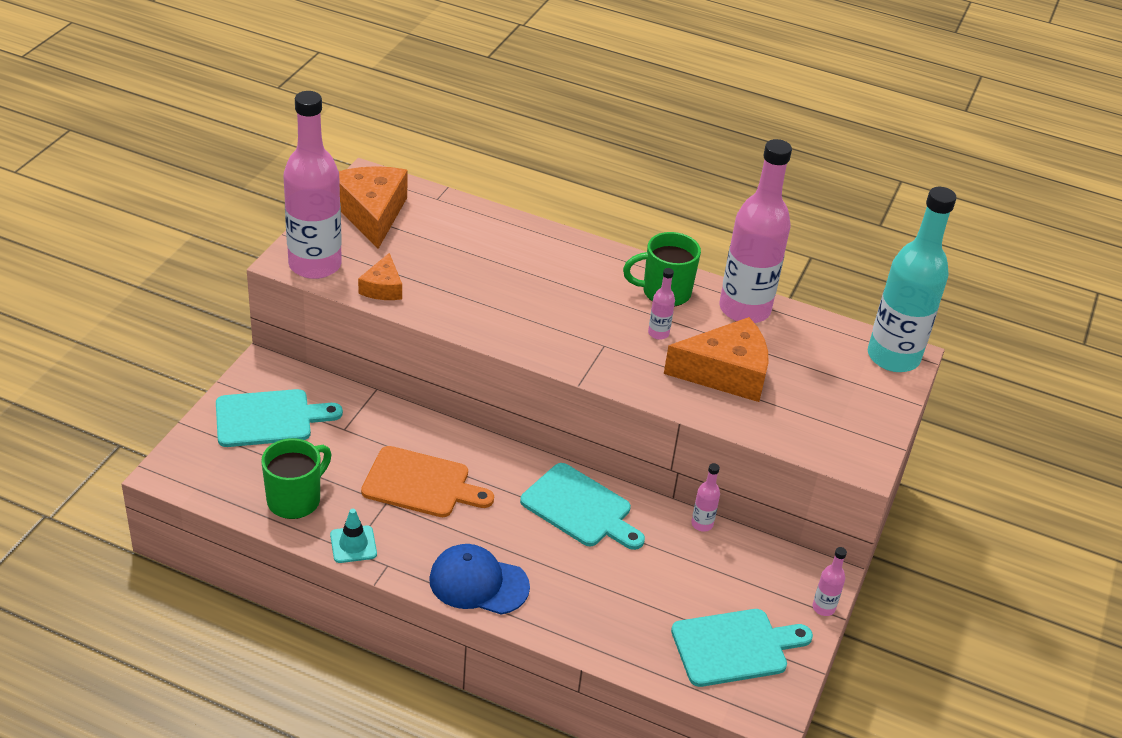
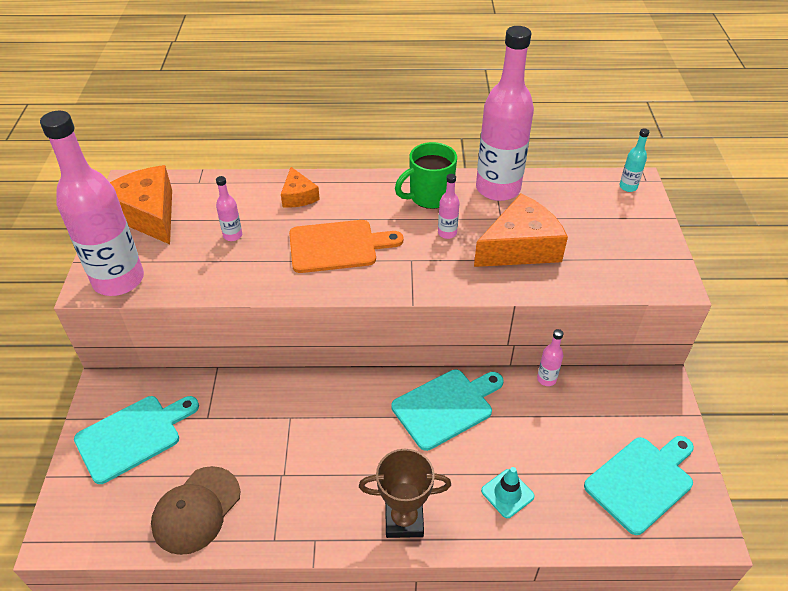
camera: 20 degrees left, 5 degrees up
green mug [261,438,331,519] -> brown cap [151,466,240,555]
turquoise traffic cone [330,509,377,563] -> turquoise traffic cone moved to [481,467,535,518]
orange cheese [358,253,402,300] -> orange cheese moved to [281,167,320,208]
orange cutting board [361,446,494,517] -> orange cutting board moved to [289,220,403,273]
blue cap [429,544,530,614] -> brown trophy [359,449,451,538]
turquoise cutting board [520,463,645,550] -> turquoise cutting board turned 45 degrees counterclockwise [391,370,504,451]
pink bottle [813,547,847,616] -> pink bottle moved to [216,176,242,241]
turquoise bottle [868,187,957,372] -> turquoise bottle [620,128,649,192], size x0.40

